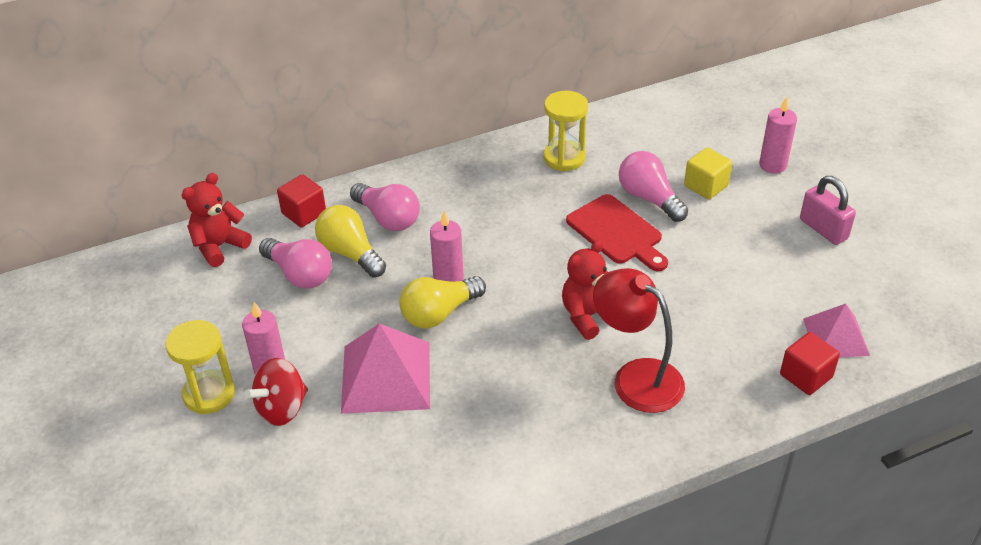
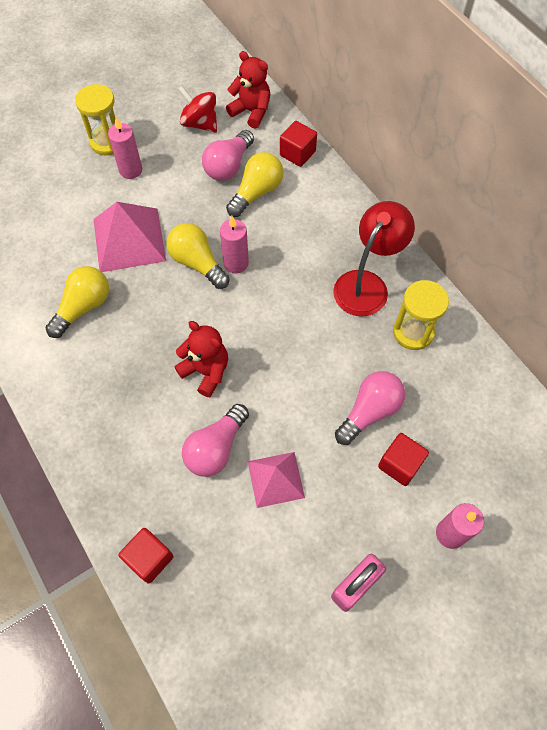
camera: 80 degrees right, 20 degrees up
red spinning top [245,358,308,426] -> red spinning top moved to [178,86,217,132]
pink light bulb [350,183,420,231] -> pink light bulb moved to [182,404,249,477]
red cutting board [566,194,668,271] -> none
red lamp [593,268,685,413] -> red lamp moved to [333,201,415,317]
yellow cube [684,147,732,199] -> red cube [378,433,429,486]
pink pyramid [803,304,870,357] -> pink pyramid moved to [248,452,305,508]
none -> yellow light bulb [46,266,109,338]

